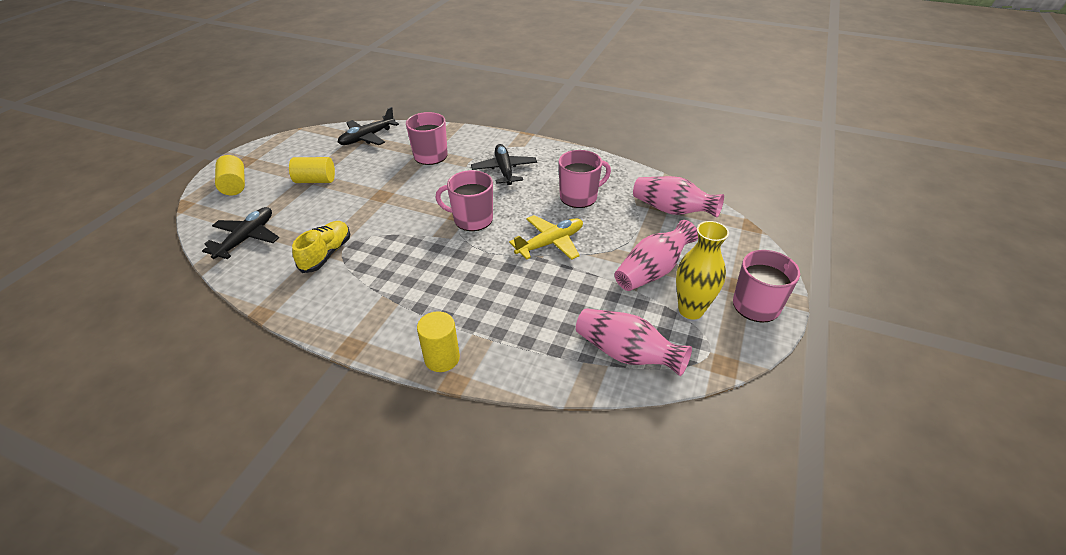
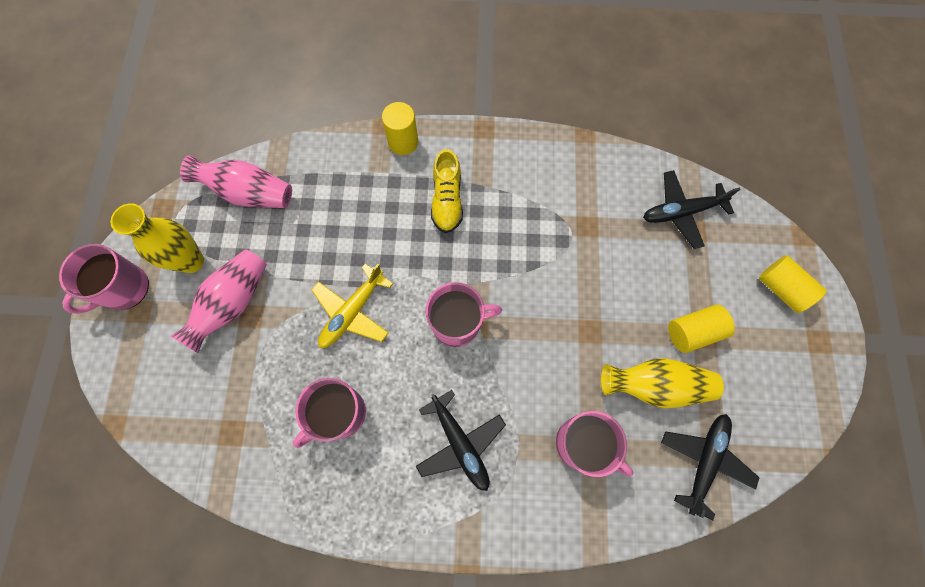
camera: 160 degrees right, 30 degrees up
black plane [202,207,280,259] -> black plane turned 75 degrees clockwise [643,170,741,249]
yellow shoe [292,221,350,273] -> yellow shoe moved to [431,149,463,233]
pink vase [633,176,724,218] -> none
none -> yellow vase [601,358,724,408]

